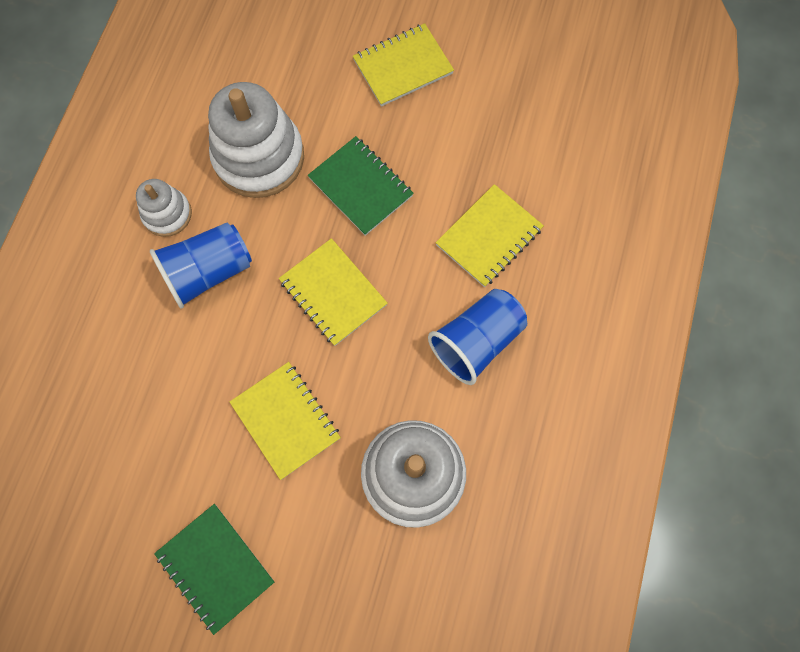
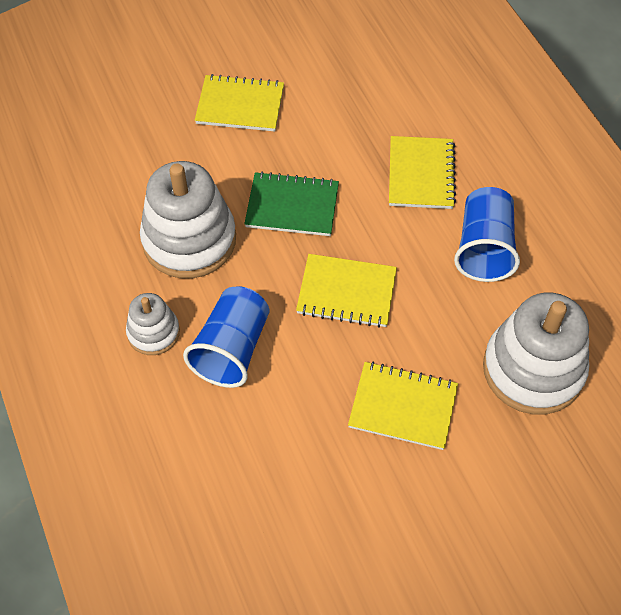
camera: 40 degrees left, 15 degrees down
green notebook [154,504,274,635] -> none
yellow notebook [353,23,454,106] -> yellow notebook turned 75 degrees clockwise [195,74,284,132]

